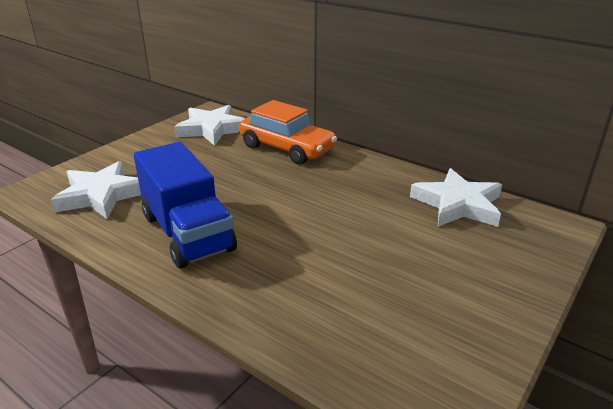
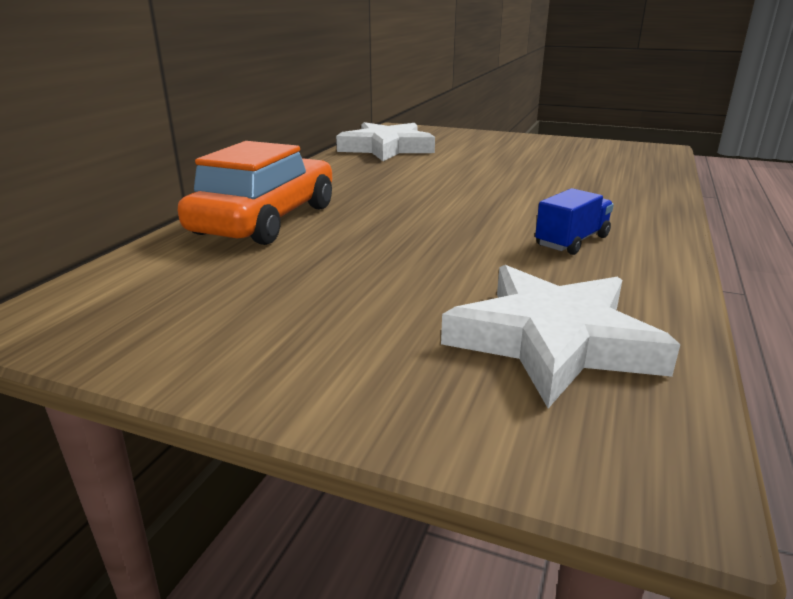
camera: 105 degrees left, 5 degrees down
blue truck [134,142,237,269] -> blue truck [535,188,614,255], size x0.45
white star [174,105,246,146] -> none

